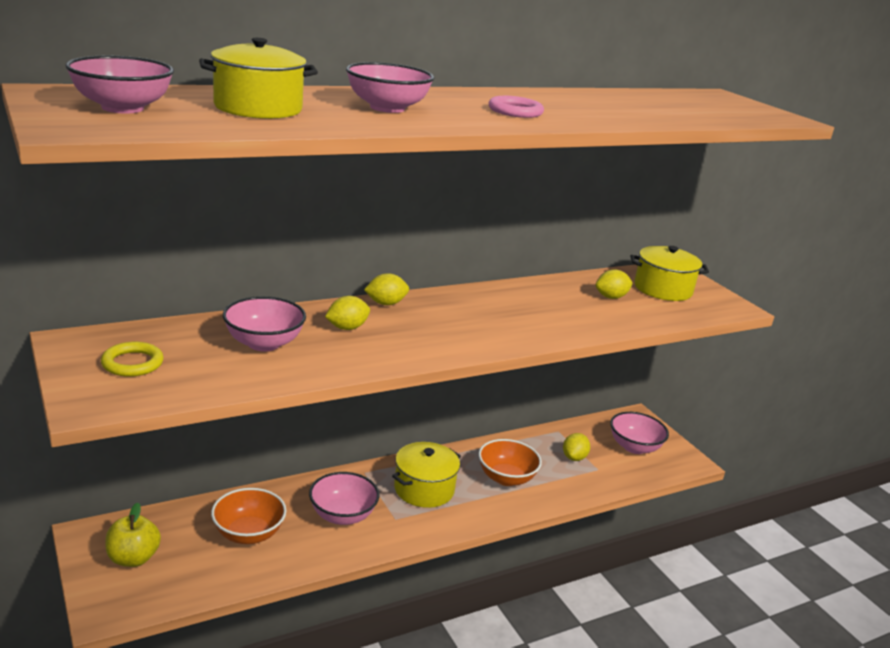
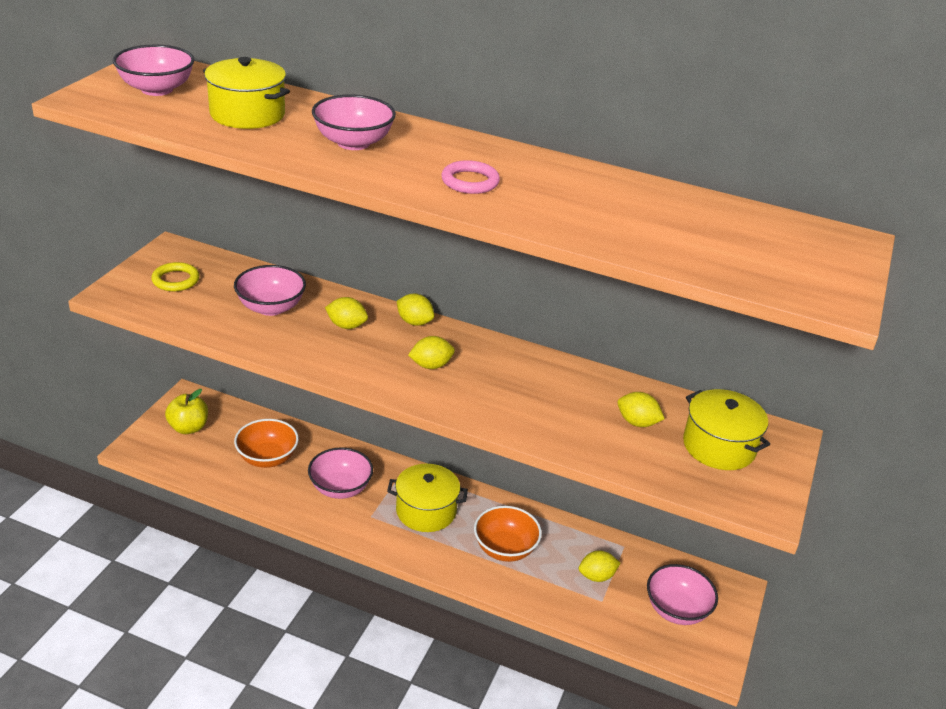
camera: 50 degrees right, 10 degrees up
none -> yellow lemon [408,336,455,369]

